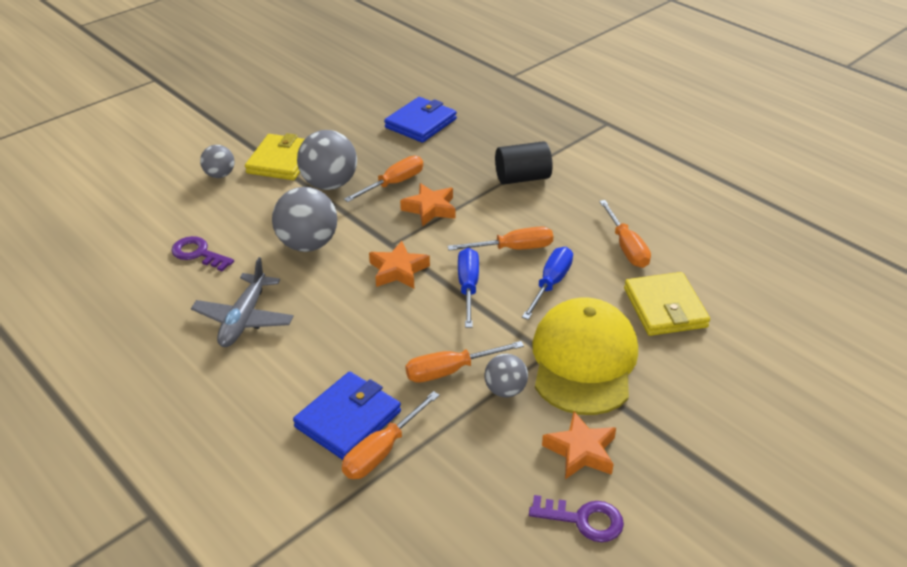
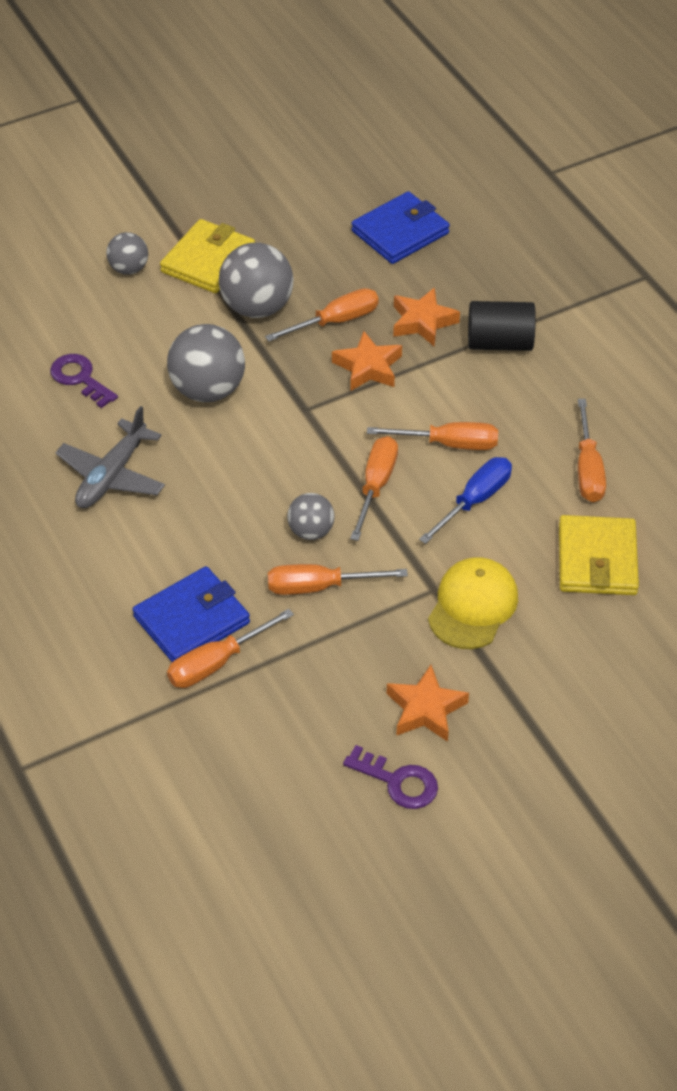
camera: 15 degrees right, 10 degrees up
orange star [369,241,430,288] -> orange star moved to [393,287,460,347]
blue screwdriver [458,248,479,328] -> orange screwdriver [350,436,398,541]
grey ball [484,354,528,398] -> grey ball moved to [287,493,335,540]
yellow cap [532,297,638,415] -> yellow cap [428,557,518,649], size x0.65

